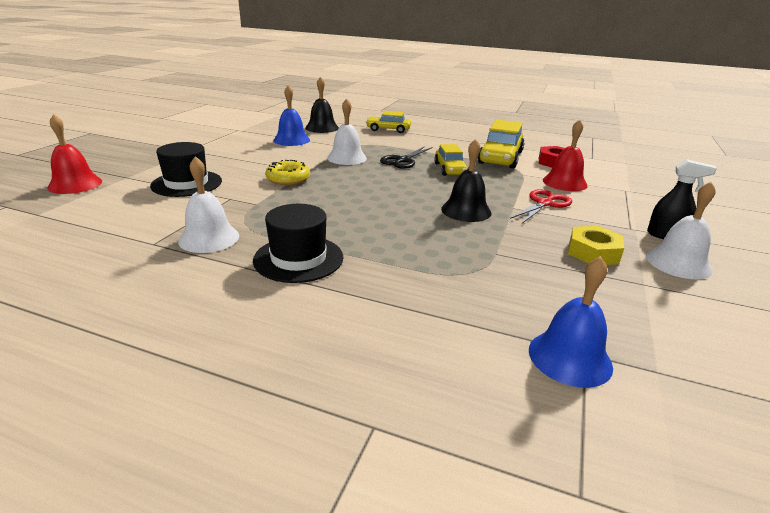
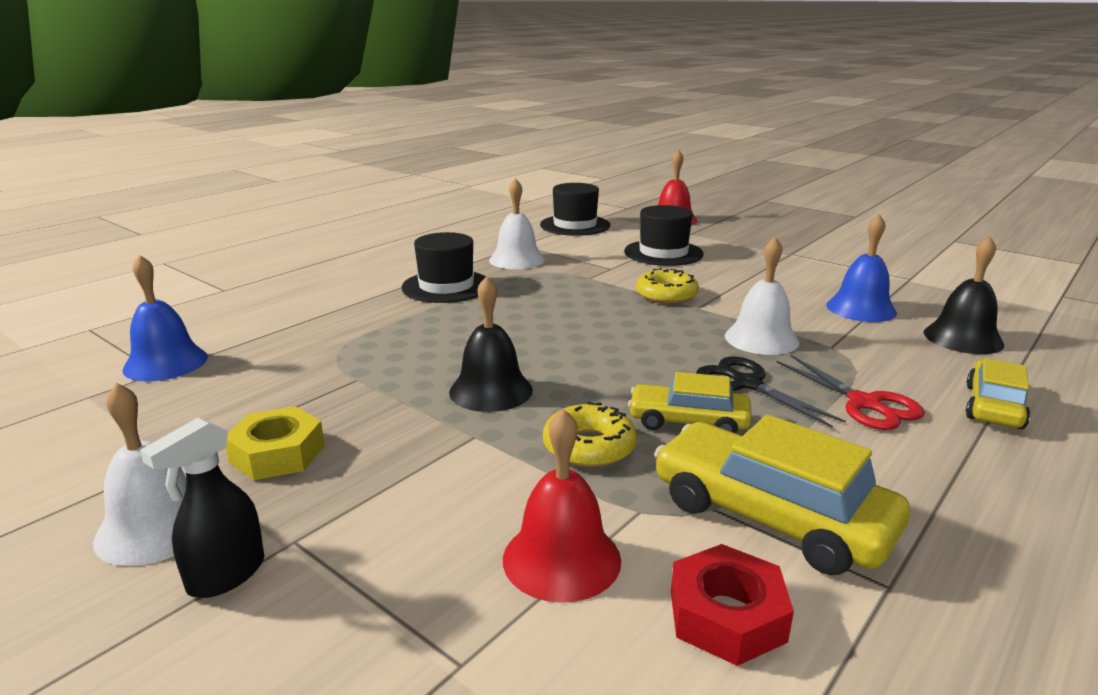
camera: 110 degrees right, 5 degrees down
red scissors [510,189,572,223] -> red scissors moved to [777,355,925,430]
none -> black hat [540,183,610,236]
none -> yellow donut [543,401,637,468]

